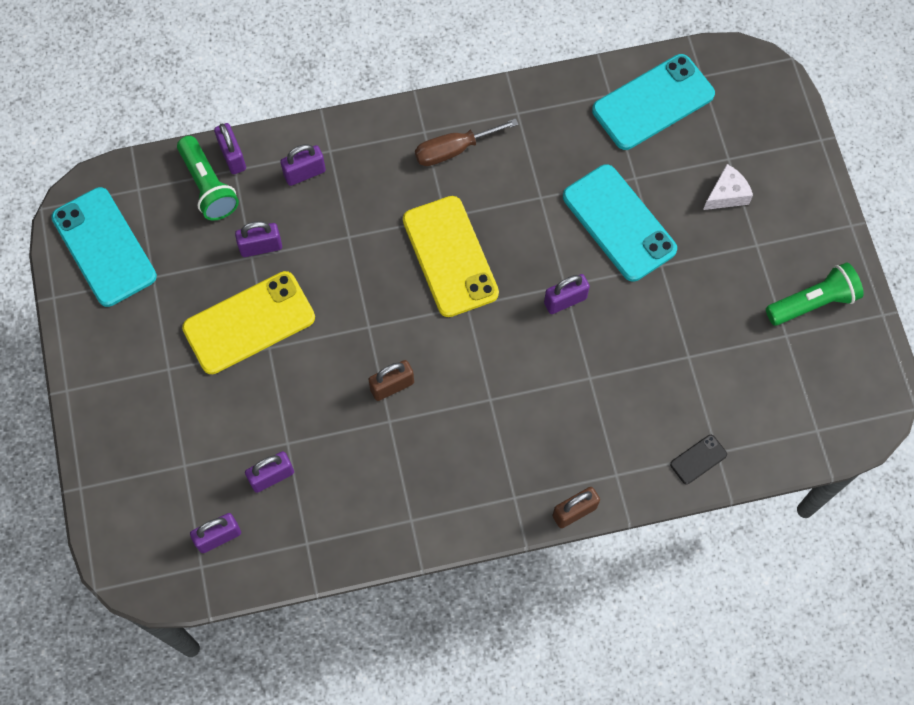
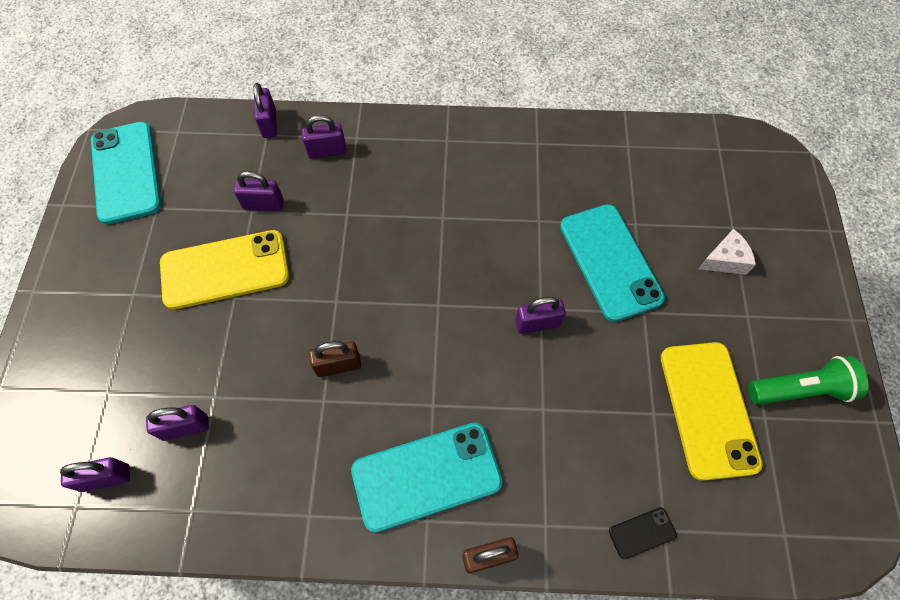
camera: 15 degrees right, 5 degrees down
green flashlight [177,136,239,221] -> none
yellow phone [403,196,499,317] -> yellow phone moved to [661,342,763,481]
brown screwdriver [415,118,519,166] -> none
turquoise phone [592,54,715,150] -> turquoise phone moved to [351,423,502,532]

